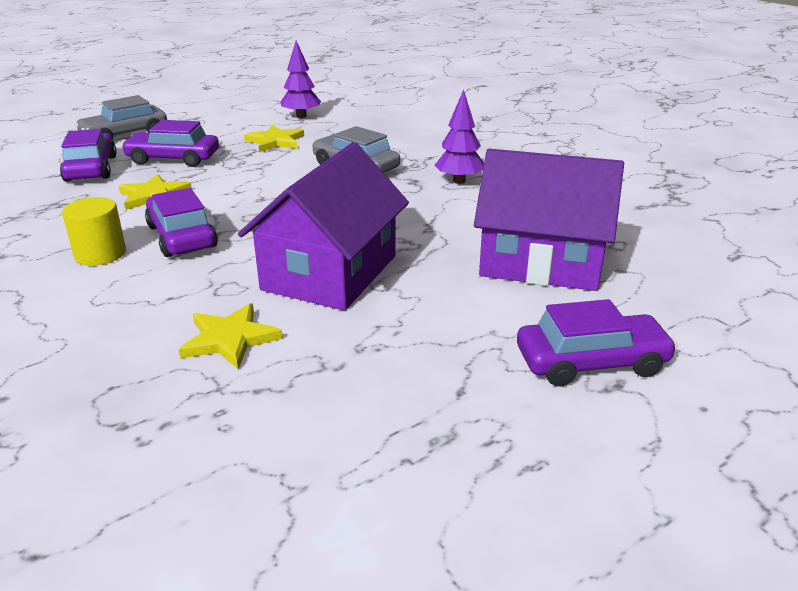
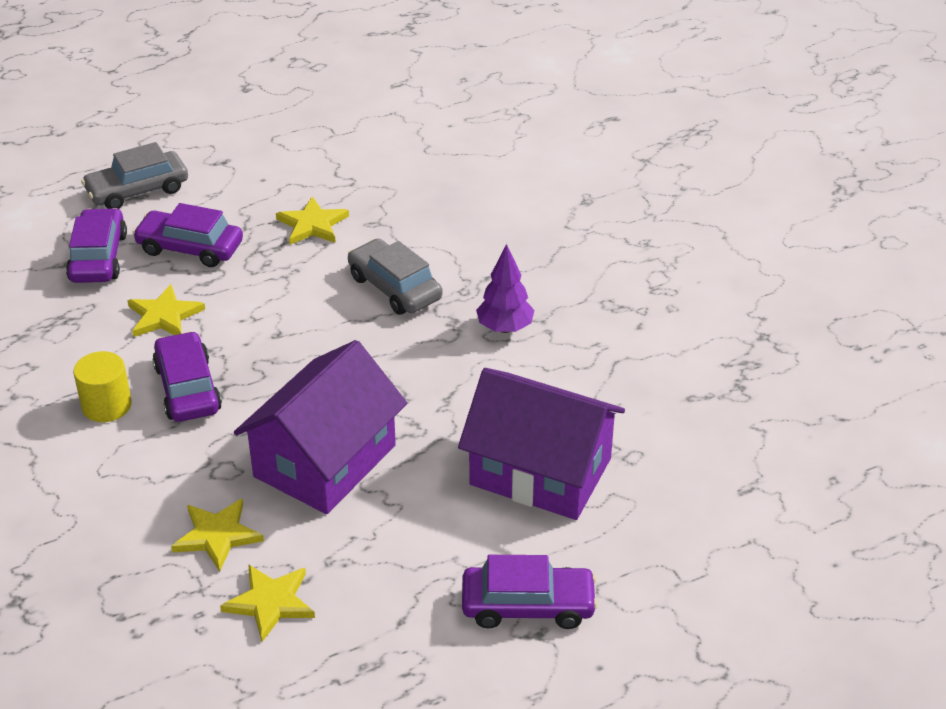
camera: 10 degrees right, 10 degrees up
purple tree [280,41,321,118] -> none
none -> yellow star [220,564,315,642]

